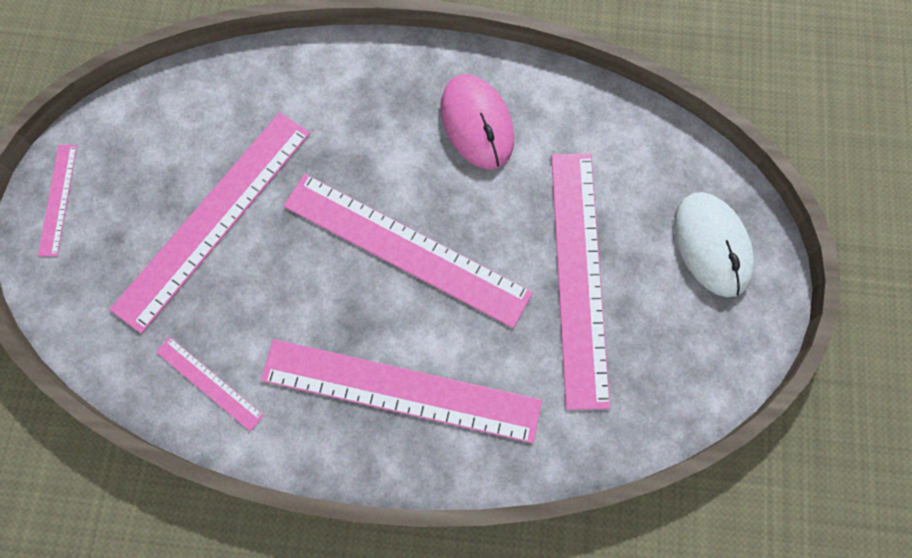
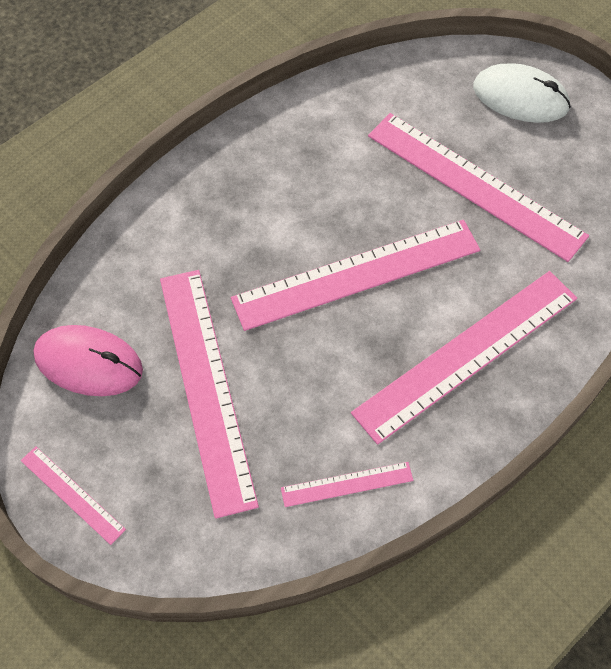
camera: 50 degrees left, 10 degrees down
pink mouse [441,74,514,170] -> pink mouse moved to [33,325,143,396]

